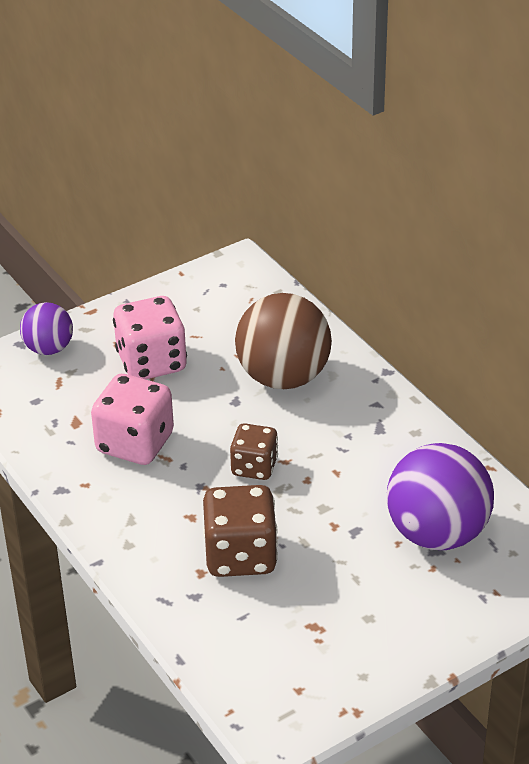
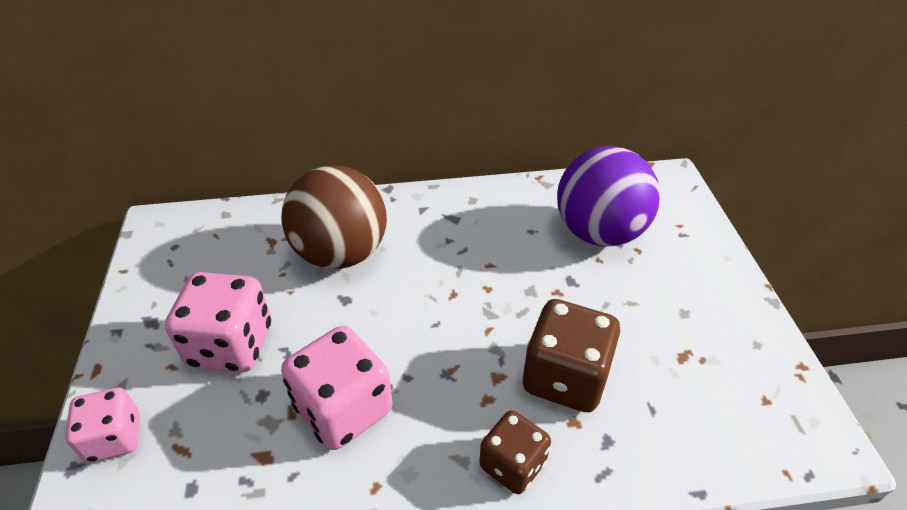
camera: 65 degrees left, 5 degrees up
purple ball [20,302,73,355] -> pink dice [65,388,139,462]
brown dice [230,423,278,480] -> brown dice moved to [480,410,551,494]

